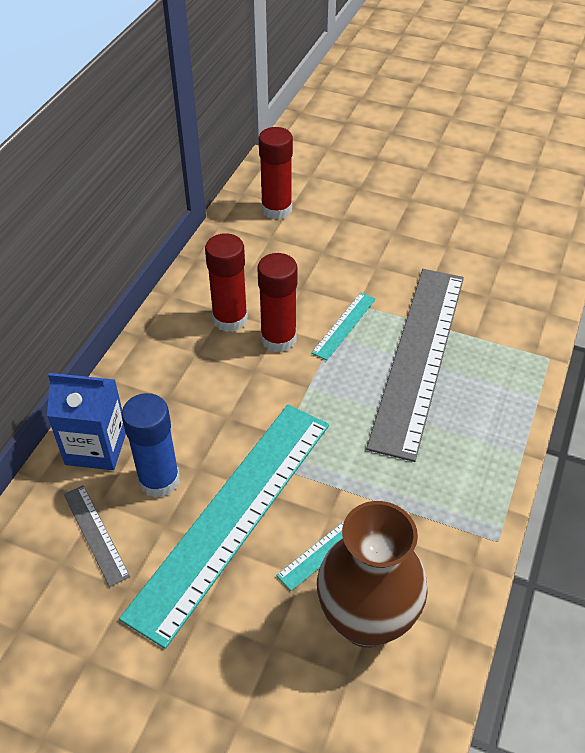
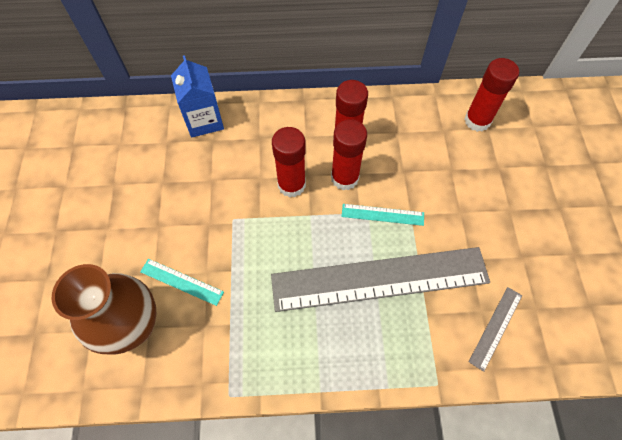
camera: 65 degrees right, 15 degrees up
grey ruler [64,485,130,587] -> grey ruler moved to [469,287,522,372]
turquoise ruler [119,405,329,649] -> none
blue glue stick [122,393,180,498] -> none
none -> red glue stick [272,127,306,198]

